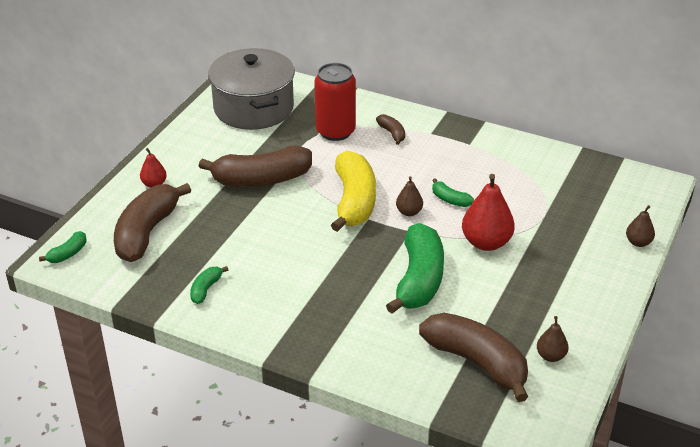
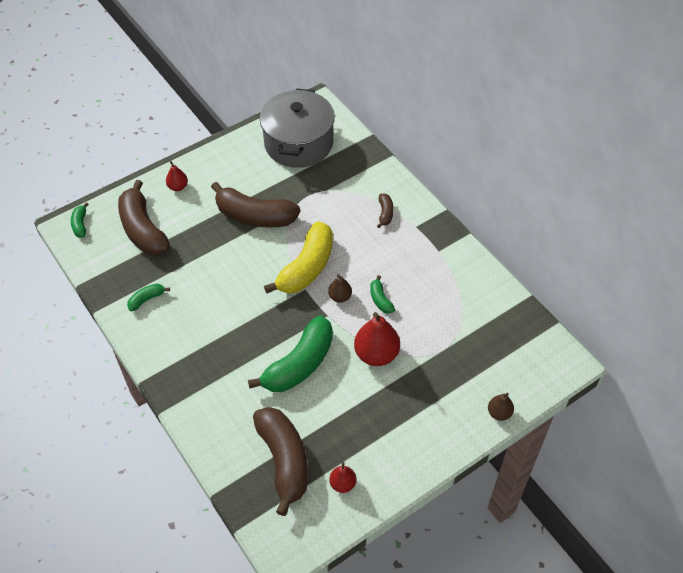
camera: 30 degrees right, 15 degrees up
green banana [39,231,87,263] -> green banana turned 105 degrees clockwise [71,202,89,238]
brown banana [114,183,191,262] -> brown banana turned 75 degrees counterclockwise [118,180,170,255]
red can [314,63,356,141] -> none
brown pear [537,316,569,362] -> red pear [329,462,356,493]

